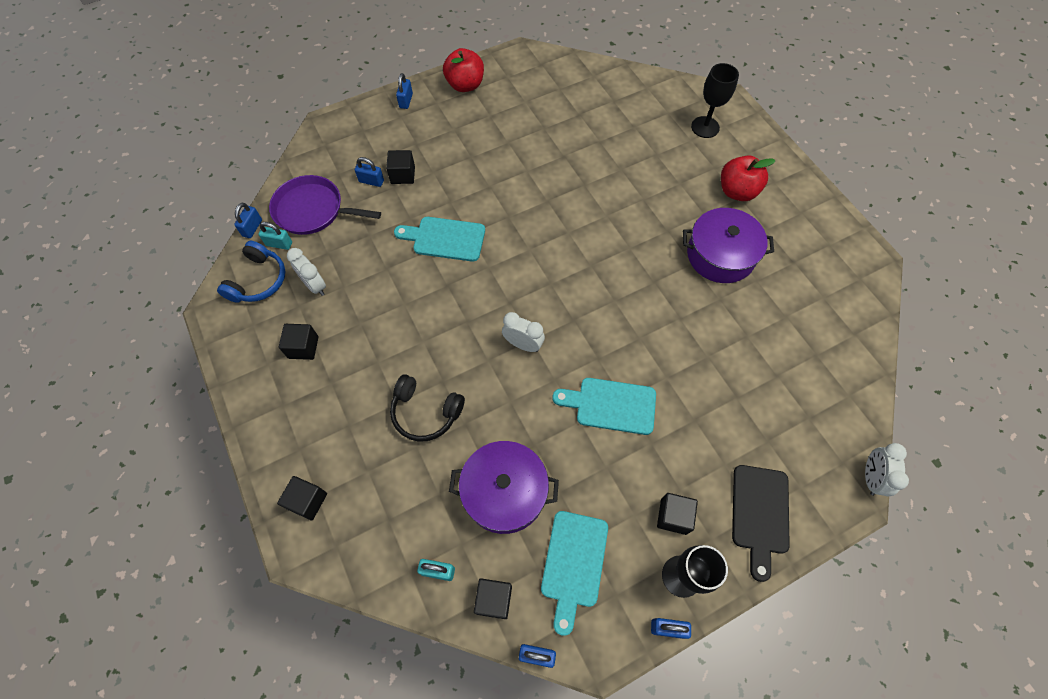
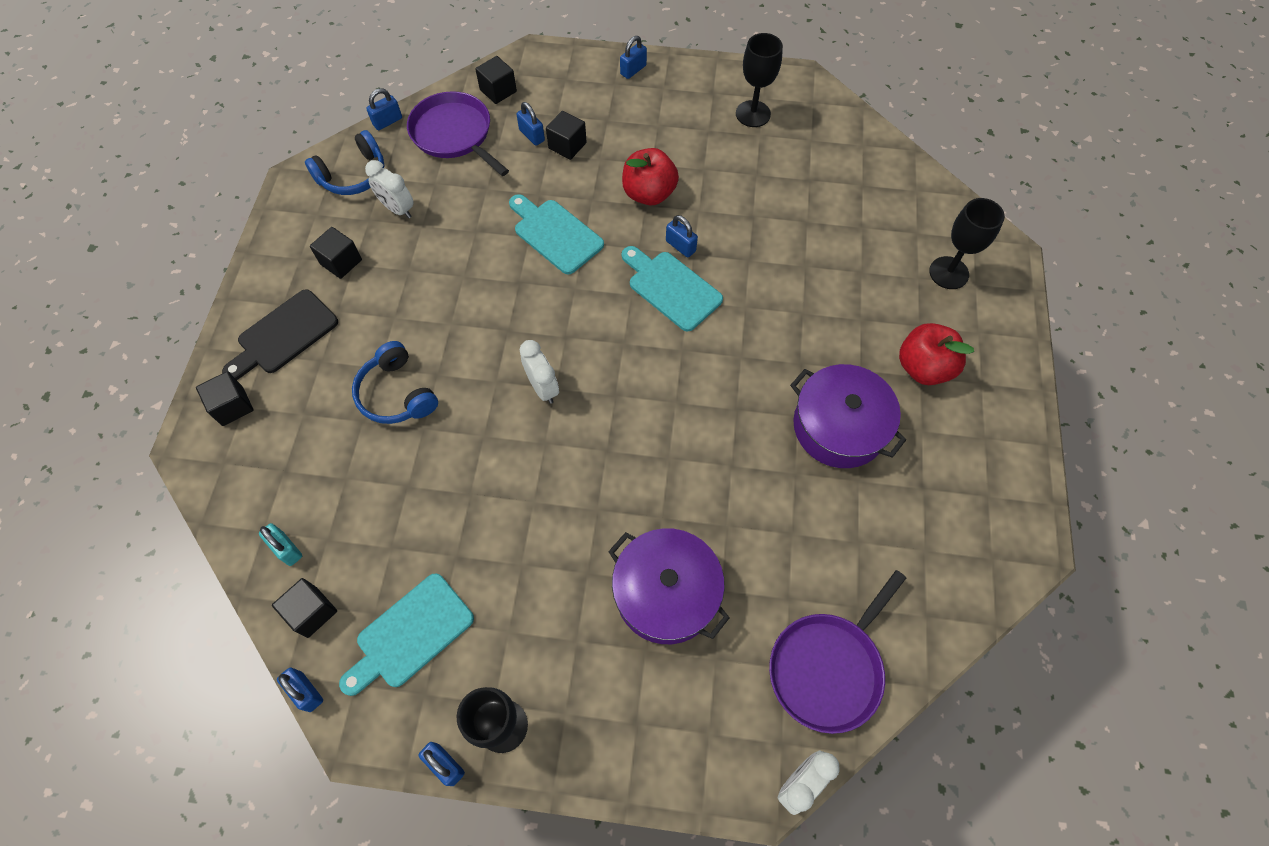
camera: 35 degrees right, 0 degrees up
turquoise padlock [258,222,292,250] -> none
white clock [287,248,326,296] -> white clock turned 45 degrees counterclockwise [365,160,413,218]
black headphones [390,375,465,441] -> blue headphones [352,341,438,424]
red apple [443,48,484,92] -> red apple moved to [622,148,679,205]
purple pot [449,441,559,534] -> purple pot moved to [608,528,730,644]
turquoise cutting board [552,378,656,435] -> turquoise cutting board moved to [622,246,723,331]
black cube [657,493,698,535] -> black cube moved to [475,56,517,104]
black cutting board [732,465,790,582] -> black cutting board moved to [222,289,338,380]
none -> blue padlock [666,215,698,257]
none -> black goblet [736,33,783,127]
none -> purple pan [769,570,906,734]

